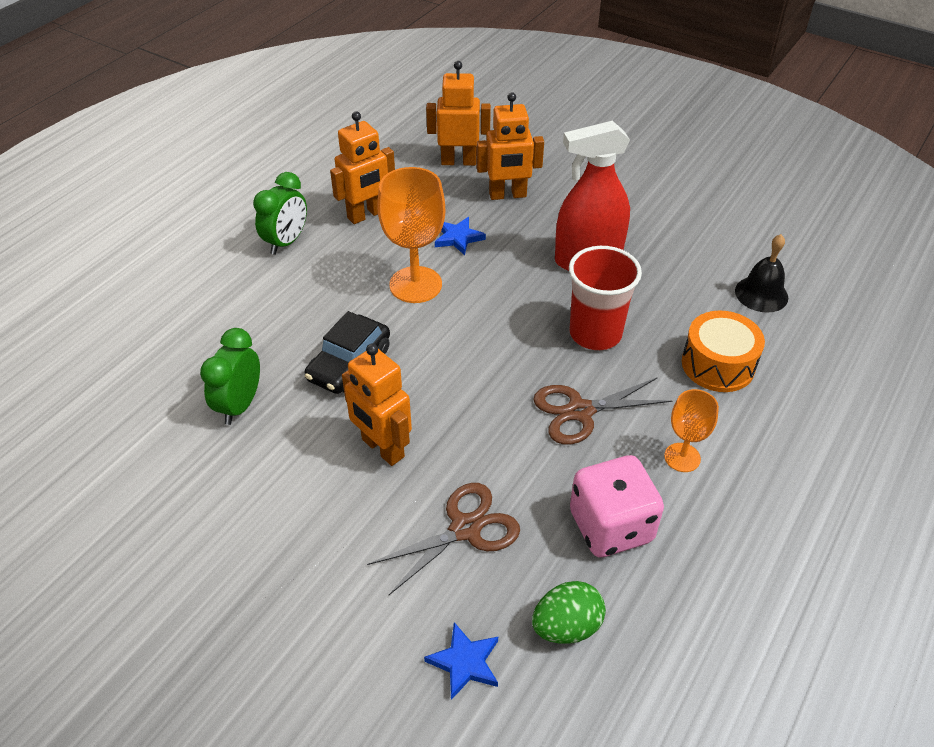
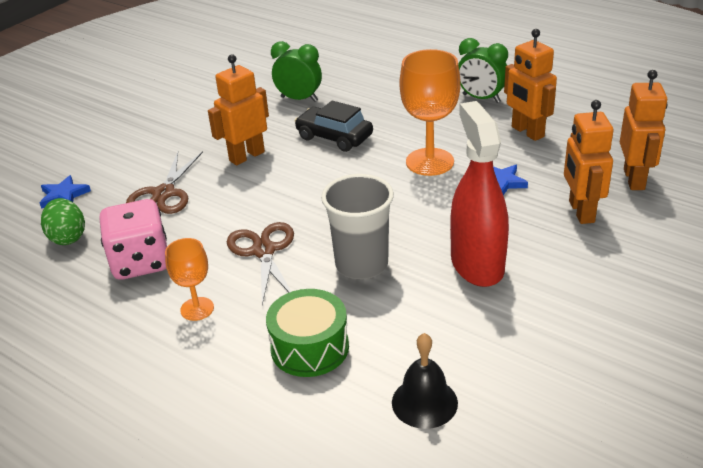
camera: 95 degrees right, 10 degrees down
brown scissors [367,483,520,595] -> brown scissors turned 45 degrees clockwise [126,151,203,214]
red cup [569,246,642,350] -> grey cup [321,174,394,279]
orange drum [682,311,765,392] -> green drum [266,289,349,377]

